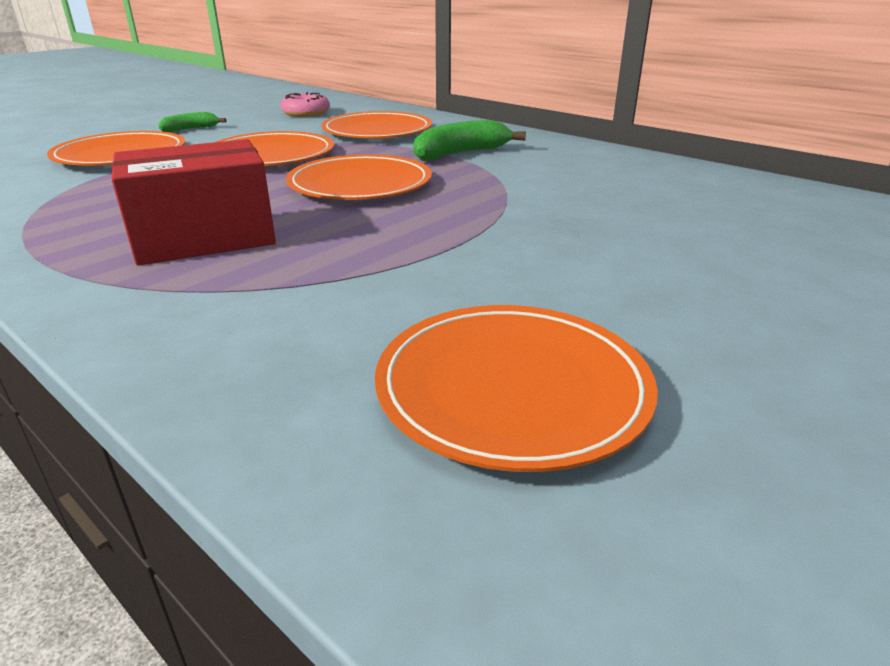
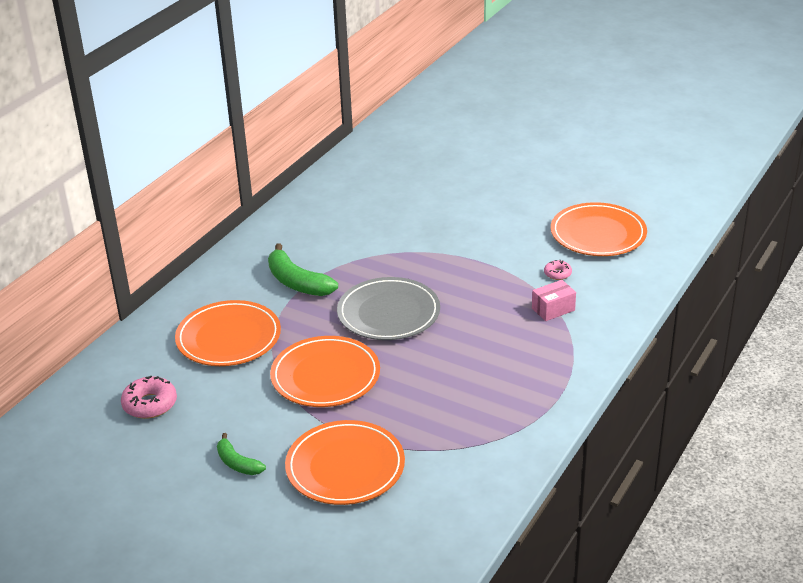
camera: 100 degrees left, 5 degrees up
red box [112,139,276,265] -> none
orange plate [286,154,432,200] -> grey plate [337,277,440,340]
none -> pink box [532,280,576,321]
none -> pink donut [544,260,572,280]

